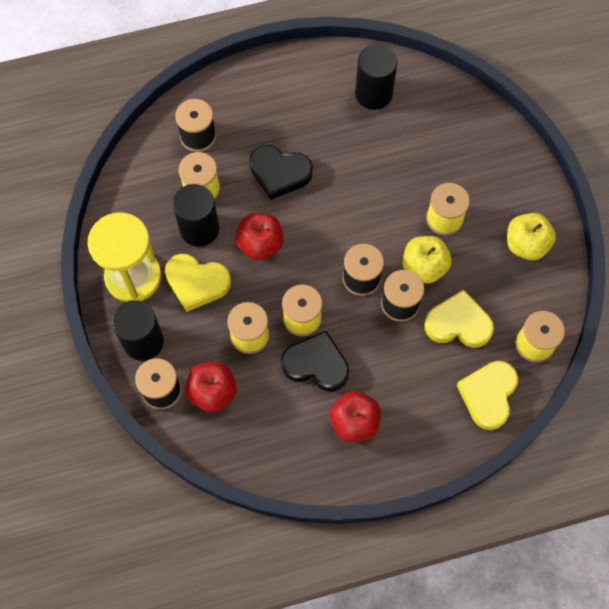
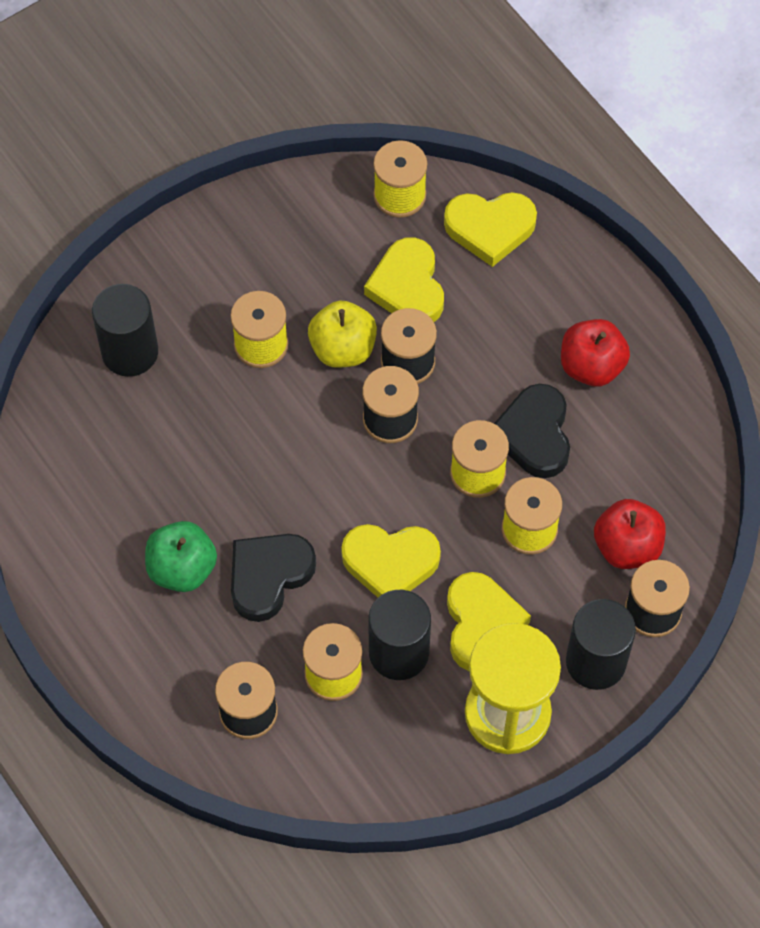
camera: 110 degrees left, 5 degrees down
red apple [235,213,284,260] -> yellow heart [341,524,441,598]
black heart [249,145,313,200] -> black heart turned 135 degrees counterclockwise [231,534,316,622]
black cylinder [355,44,397,110] -> black cylinder moved to [92,284,158,377]
yellow apple [507,213,556,260] -> none
none -> green apple [145,521,217,592]

